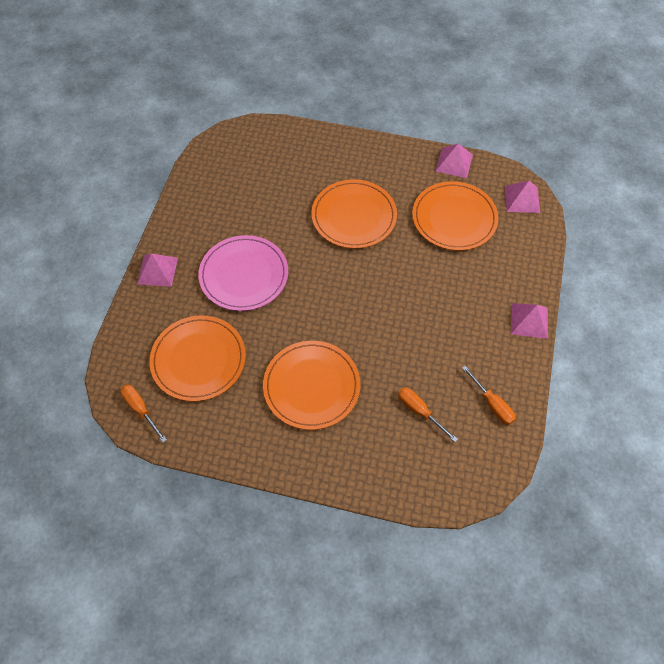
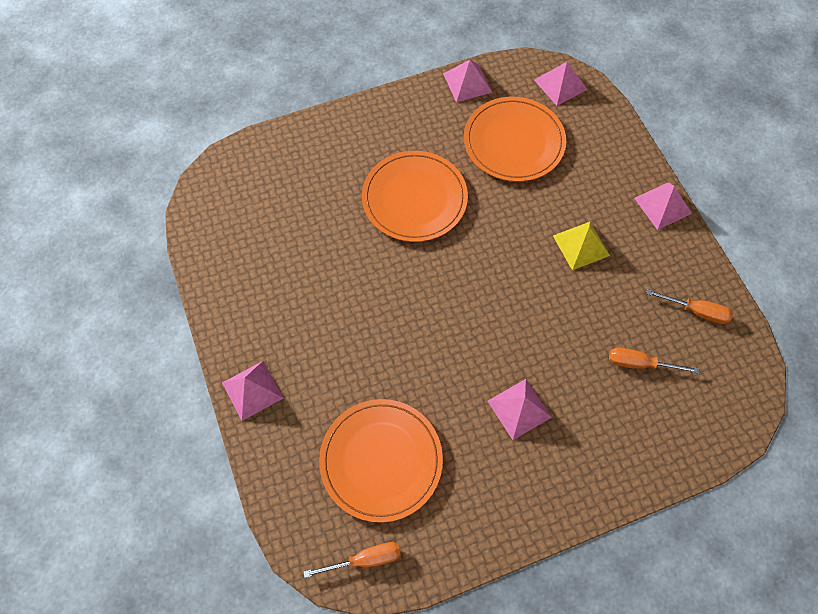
camera: 35 degrees left, 5 degrees up
orange screwdriver [121,384,167,443] -> orange screwdriver turned 150 degrees clockwise [303,542,401,578]
pink plate [198,235,288,311] -> none
orange plate [263,341,360,430] -> pink pyramid [488,379,552,440]
none -> yellow pyramid [553,222,610,270]

